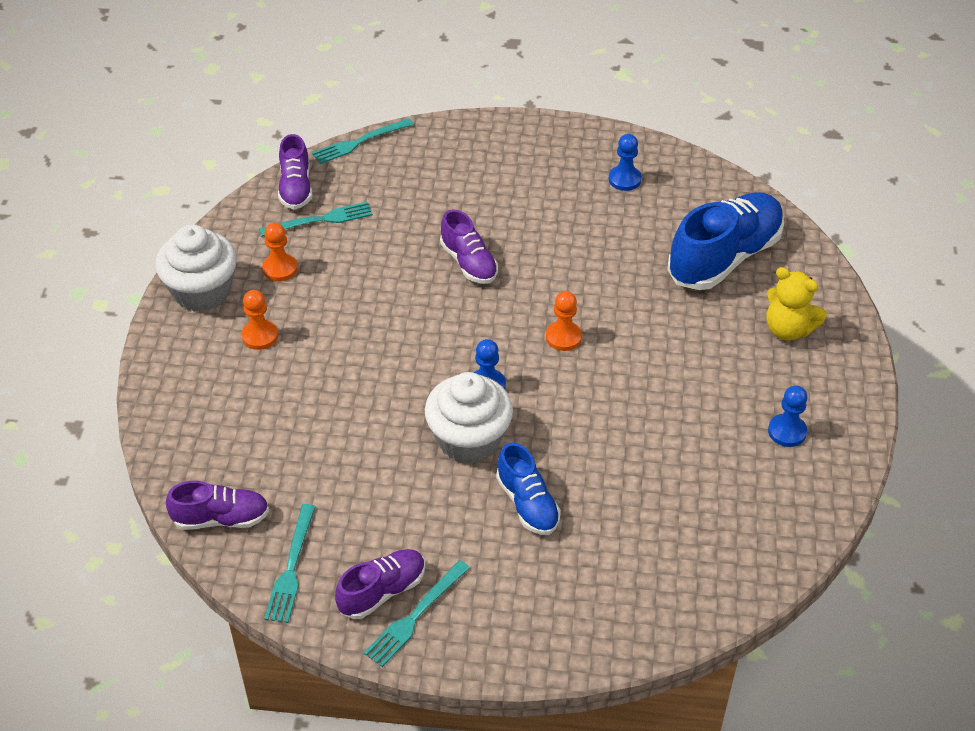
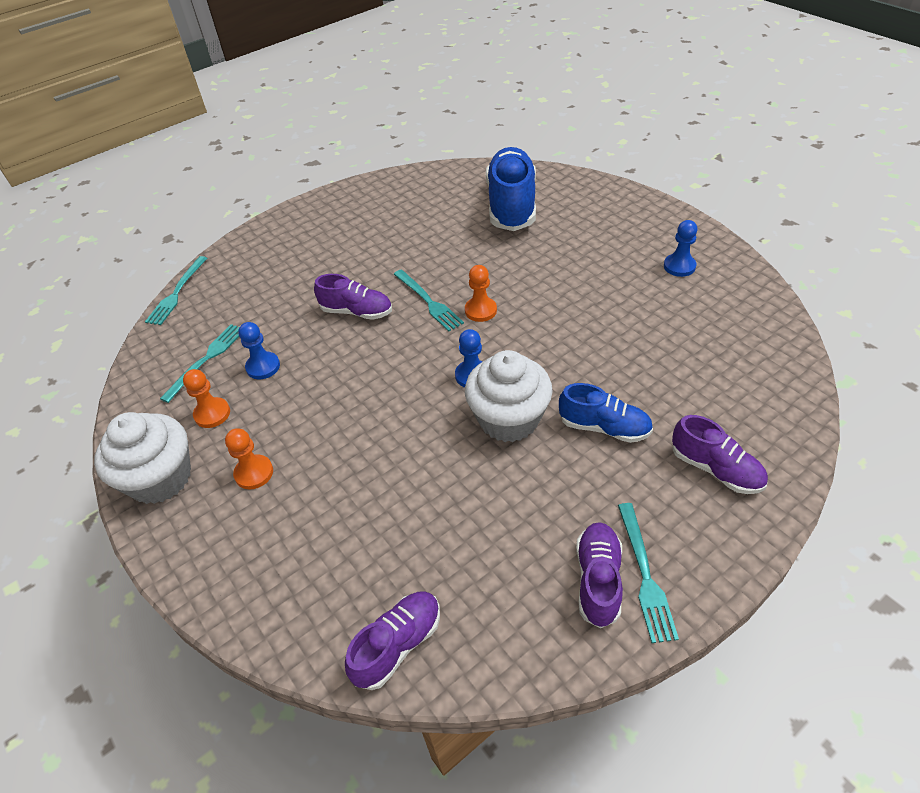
camera: 40 degrees left, 0 degrees up
turquoise fork [264,504,316,623] -> turquoise fork moved to [394,270,464,331]
purple shoe [278,134,312,210] -> purple shoe moved to [672,415,768,494]
blue pawn [609,134,642,191] -> blue pawn moved to [238,322,280,379]
yellow teddy bear [767,267,827,341] -> none

